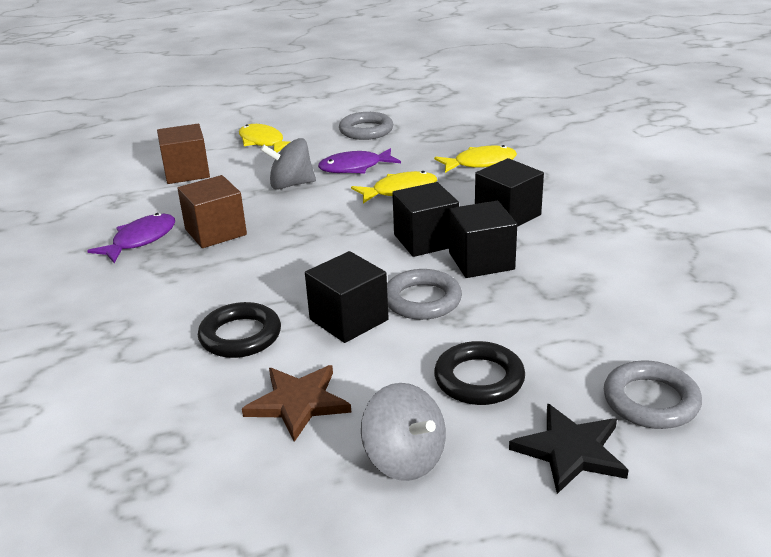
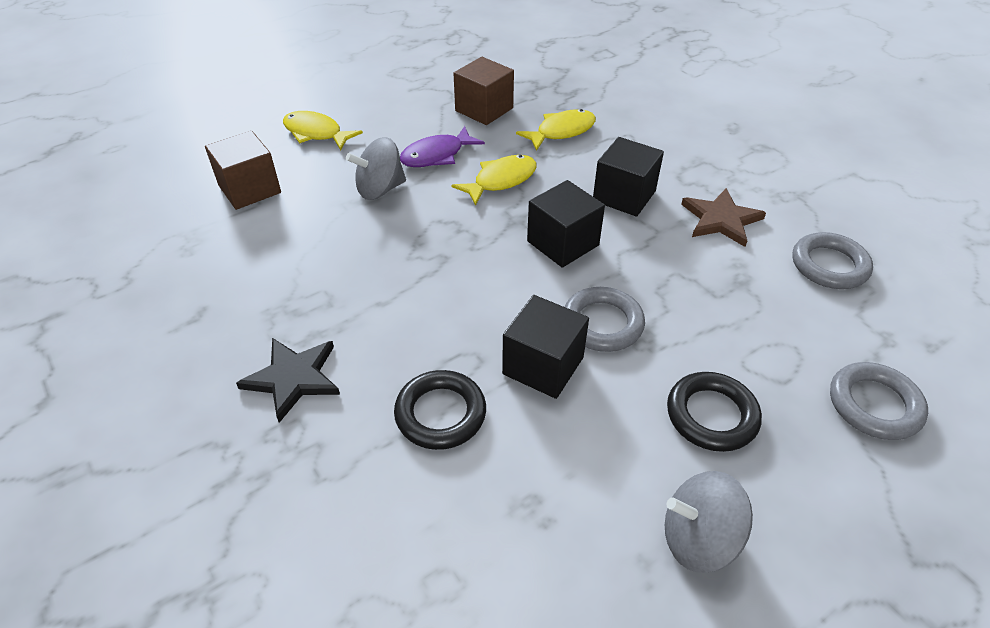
camera: 20 degrees left, 15 degrees up
purple fish [87,213,175,263] -> none
brown cube [177,175,247,248] -> brown cube moved to [453,57,514,125]
brown star [242,365,351,442] -> brown star moved to [681,188,766,247]
grey ring [339,112,393,140] -> grey ring moved to [792,232,873,289]
grey spinning top [361,383,446,481] -> grey spinning top turned 150 degrees clockwise [665,471,753,573]
black cube [449,201,517,278] -> none
black star [509,404,629,494] -> black star moved to [236,338,340,423]

